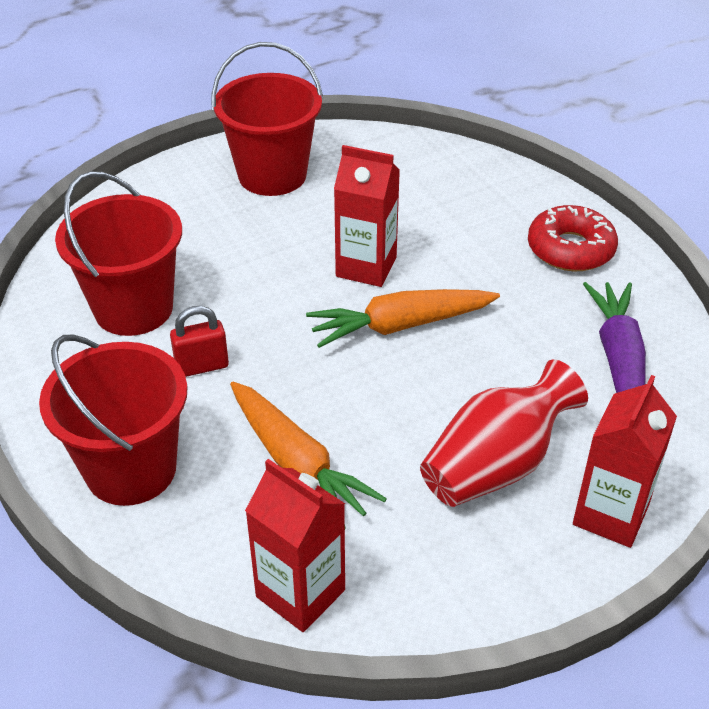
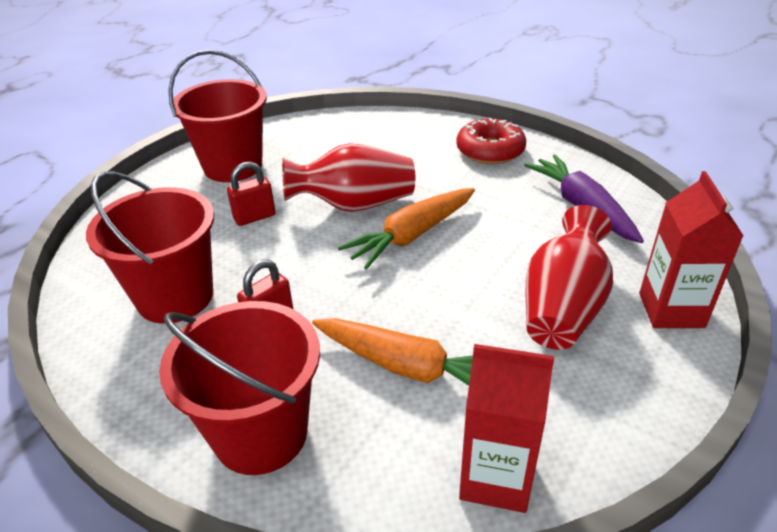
camera: 25 degrees left, 5 degrees down
red carton [334,145,400,287] -> red vase [282,143,415,212]
none -> red padlock [227,162,276,226]

